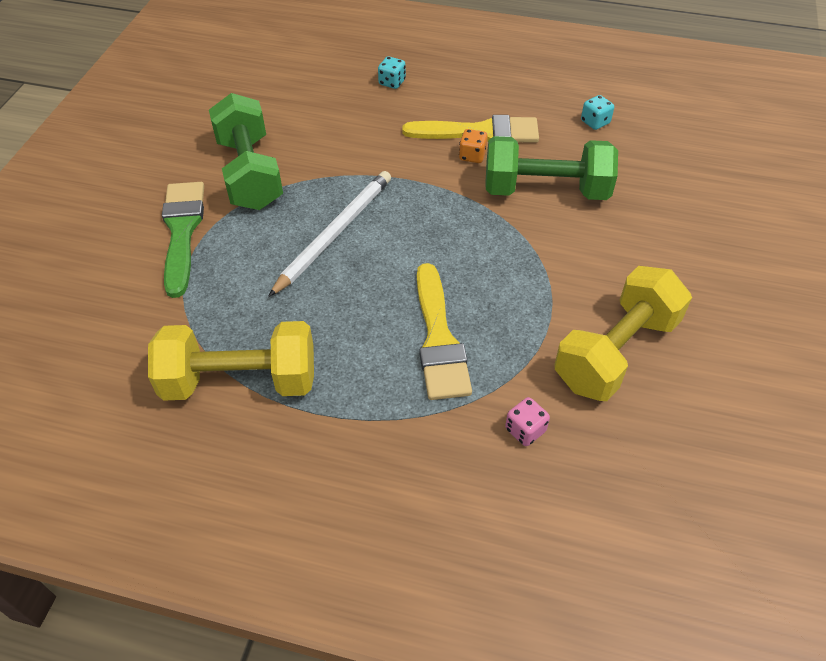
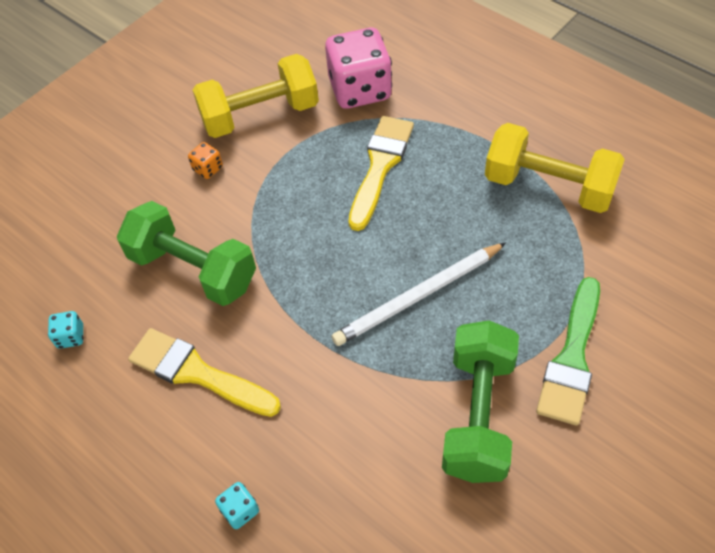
camera: 150 degrees left, 5 degrees up
orange dice [459,129,488,163] -> orange dice moved to [188,142,223,179]
pink dice [505,397,550,446] -> pink dice [325,28,392,109], size x2.37

